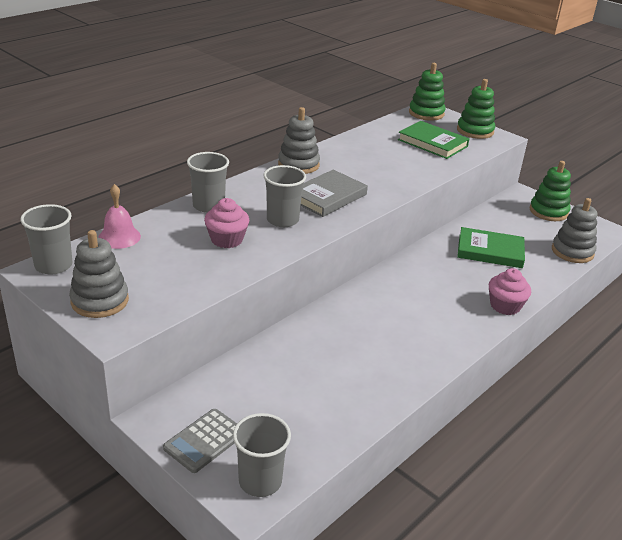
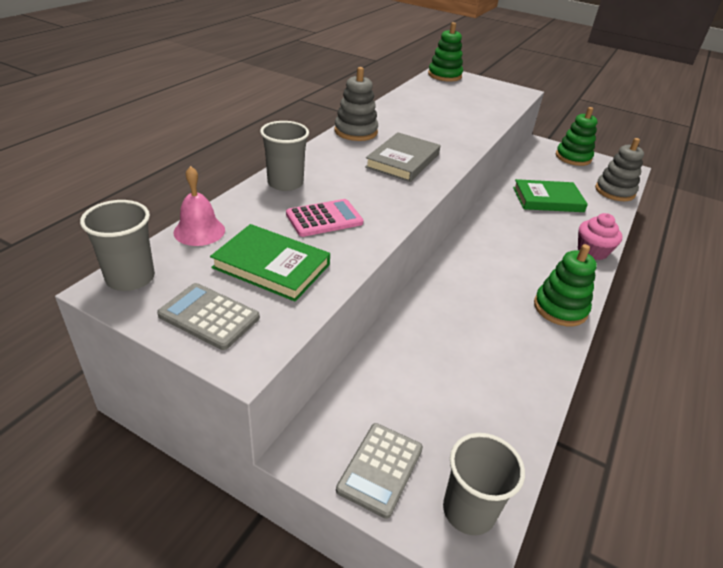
camera: 15 degrees left, 5 degrees up
grey stacking toy [69,230,129,318] -> grey calculator [157,283,260,350]
pink cupcake [204,198,249,248] -> pink calculator [286,199,363,237]
grey cup [263,165,306,227] -> none
green book [398,121,469,159] -> green book moved to [210,224,330,302]
green stacking toy [457,79,495,139] -> green stacking toy moved to [534,244,597,326]

